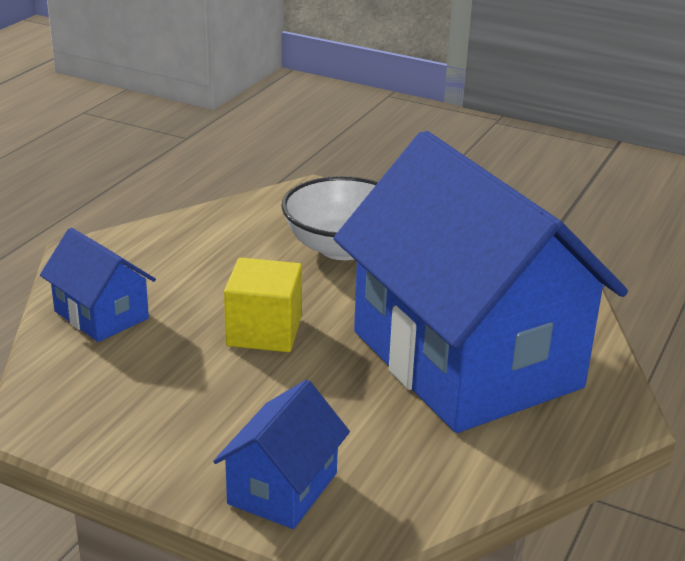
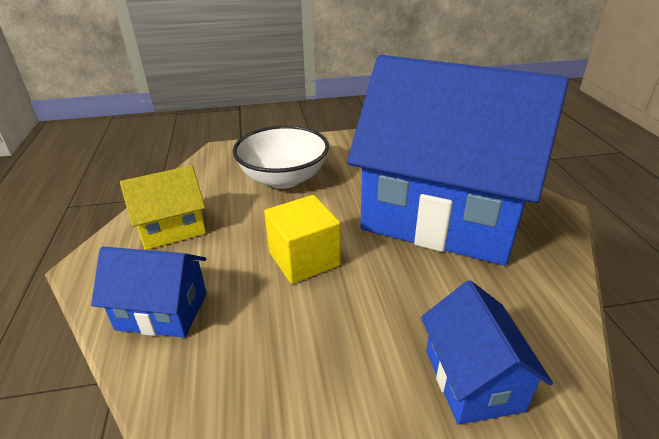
camera: 35 degrees left, 5 degrees up
none -> yellow house [120,165,206,250]

